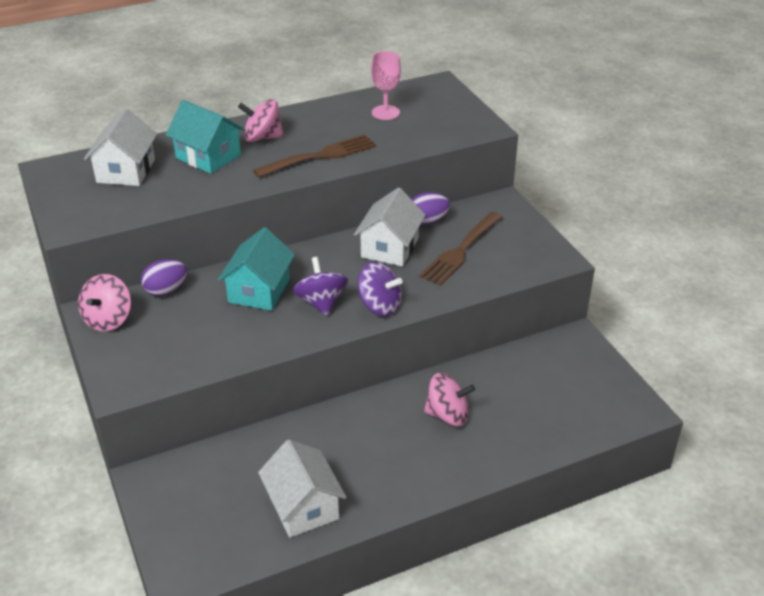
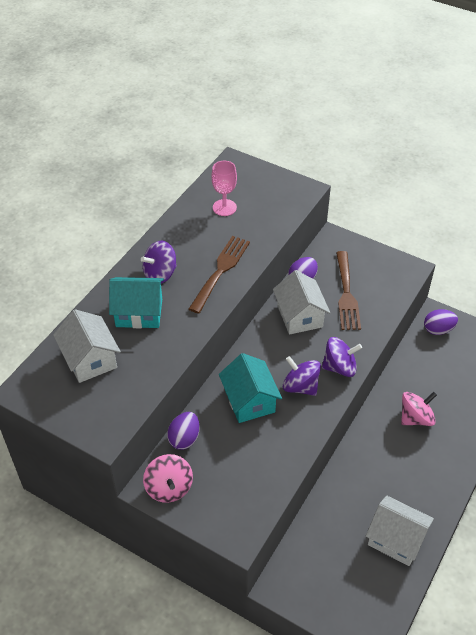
camera: 35 degrees left, 10 degrees up
pink spinning top [238,99,284,142] -> purple spinning top [141,241,177,284]
none -> purple egg [424,309,458,335]

